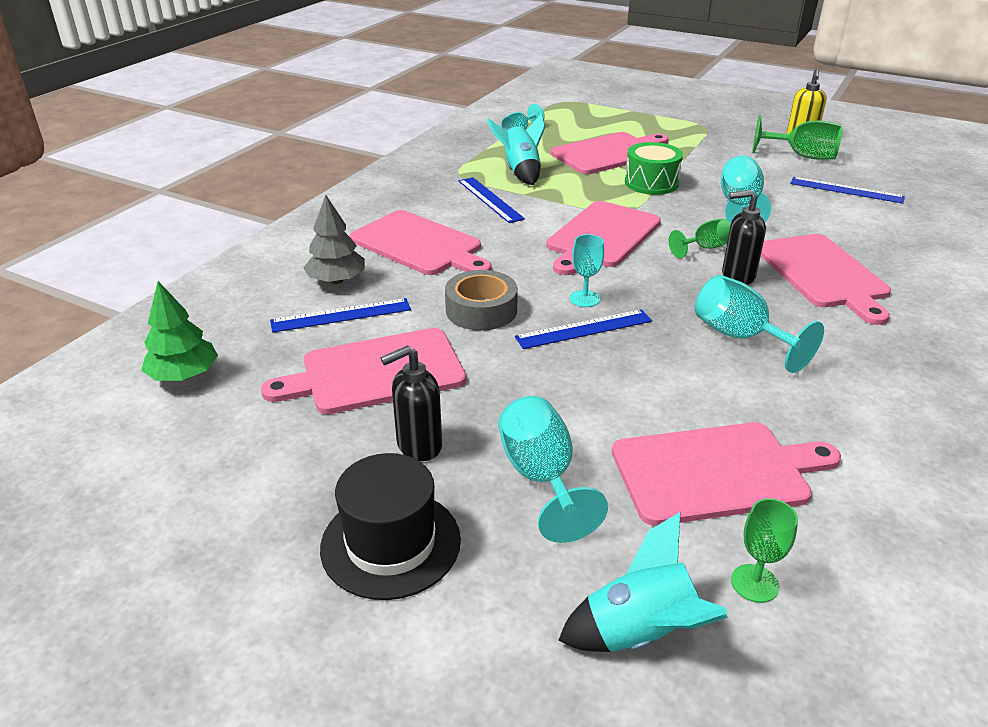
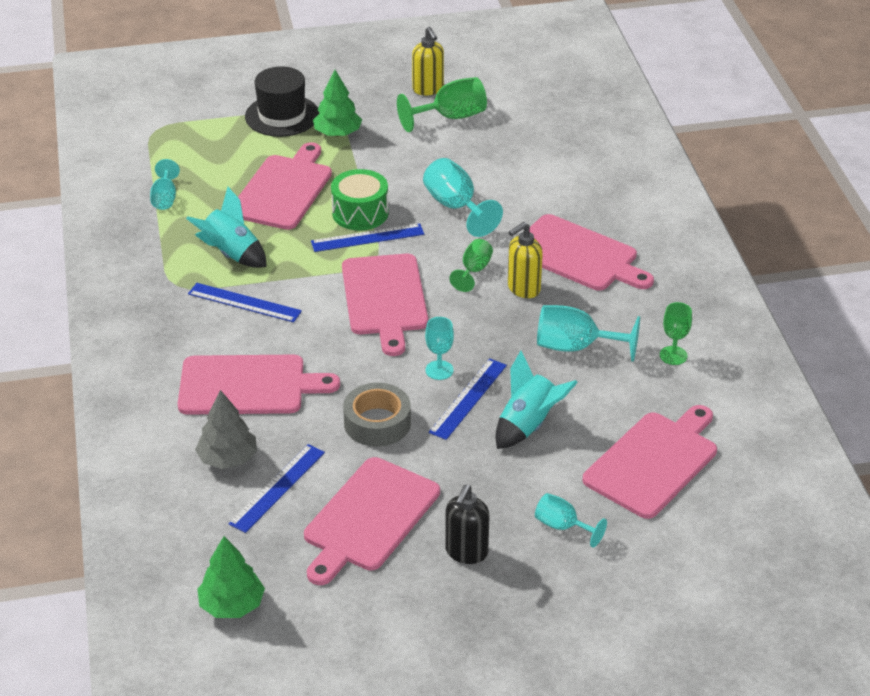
camera: 40 degrees left, 5 degrees up
black hat [320,453,461,600] -> black hat moved to [245,66,319,137]
turquoise goblet [498,396,608,543] -> turquoise goblet [535,493,607,548], size x0.61
turquoise rocket [558,512,728,652] -> turquoise rocket moved to [495,351,578,449]
black soap dispenser [722,190,766,285] -> yellow soap dispenser [508,222,543,298]
green goblet [731,498,798,603] -> green goblet moved to [660,302,692,365]
blue ruler [790,177,905,204] -> blue ruler moved to [311,223,424,252]
none -> green tree [313,70,362,137]

